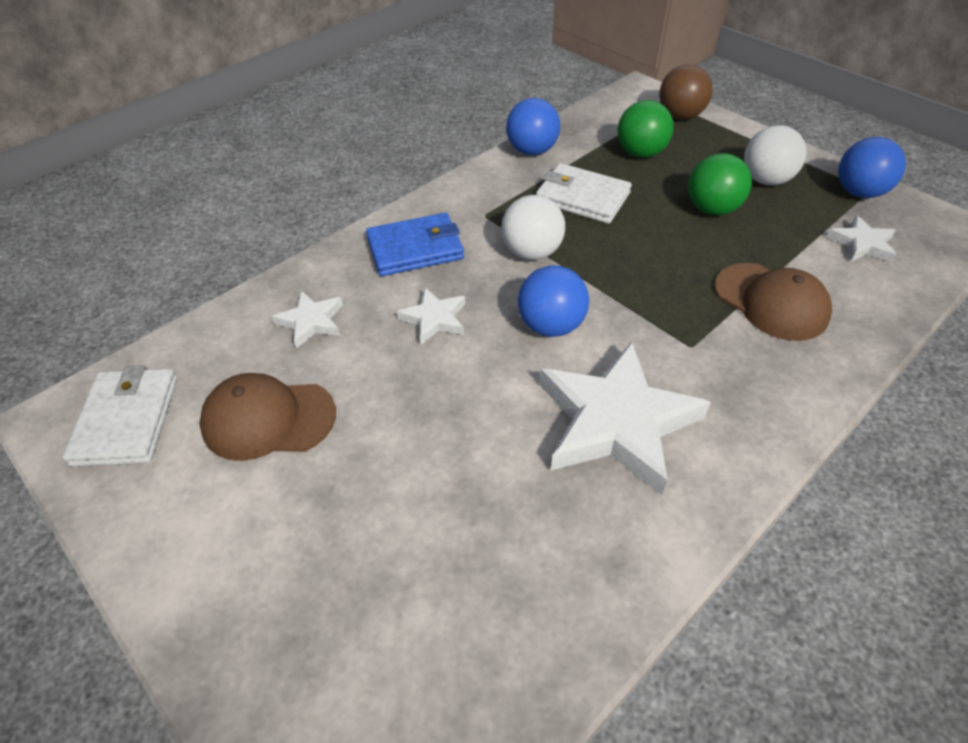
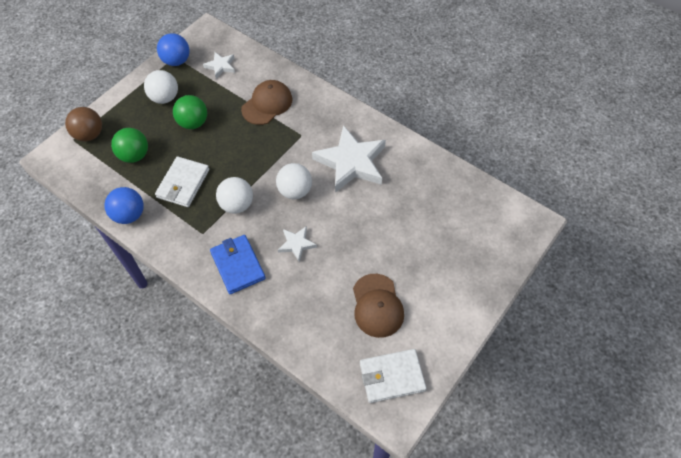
camera: 100 degrees left, 10 degrees up
white star [272,291,343,349] -> none
blue ball [518,265,589,337] -> white ball [276,163,312,199]

